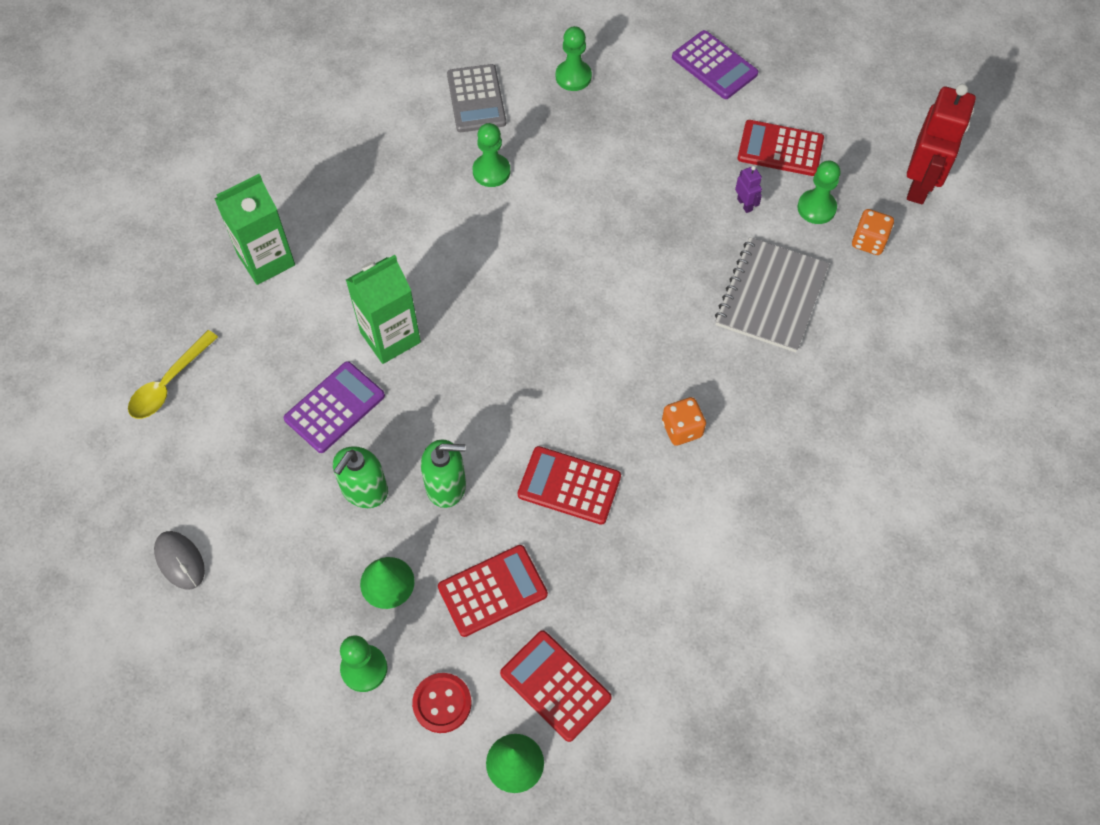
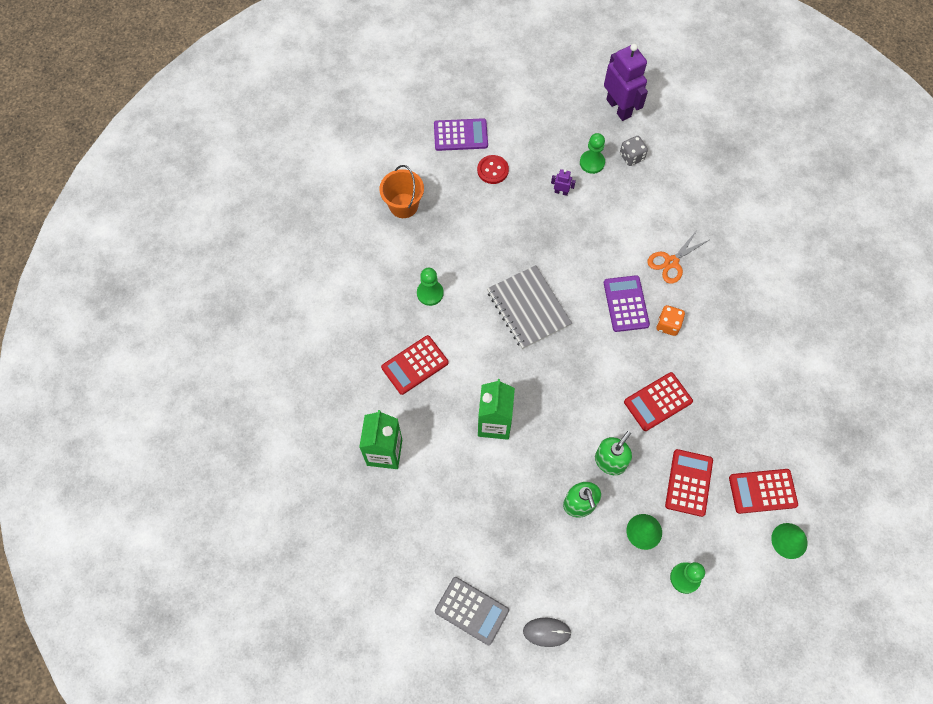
camera: 50 degrees left, 5 degrees up
yellow spoon [128,330,218,419] -> none
purple calculator [284,361,385,453] -> purple calculator moved to [604,275,650,332]
red button [412,673,471,733] -> red button moved to [477,155,509,184]
grey calculator [447,64,506,132] -> grey calculator moved to [435,577,509,645]
green pawn [556,26,592,91] -> orange bucket [379,165,424,218]
grey notebook [715,237,829,352] -> grey notebook moved to [487,265,572,349]
red calculator [737,120,824,176] -> red calculator moved to [381,335,449,395]
orange dice [852,209,894,255] -> grey dice [620,136,648,166]
red robot [907,84,976,204] -> purple robot [604,44,648,121]
none -> orange scissors [647,229,709,284]

